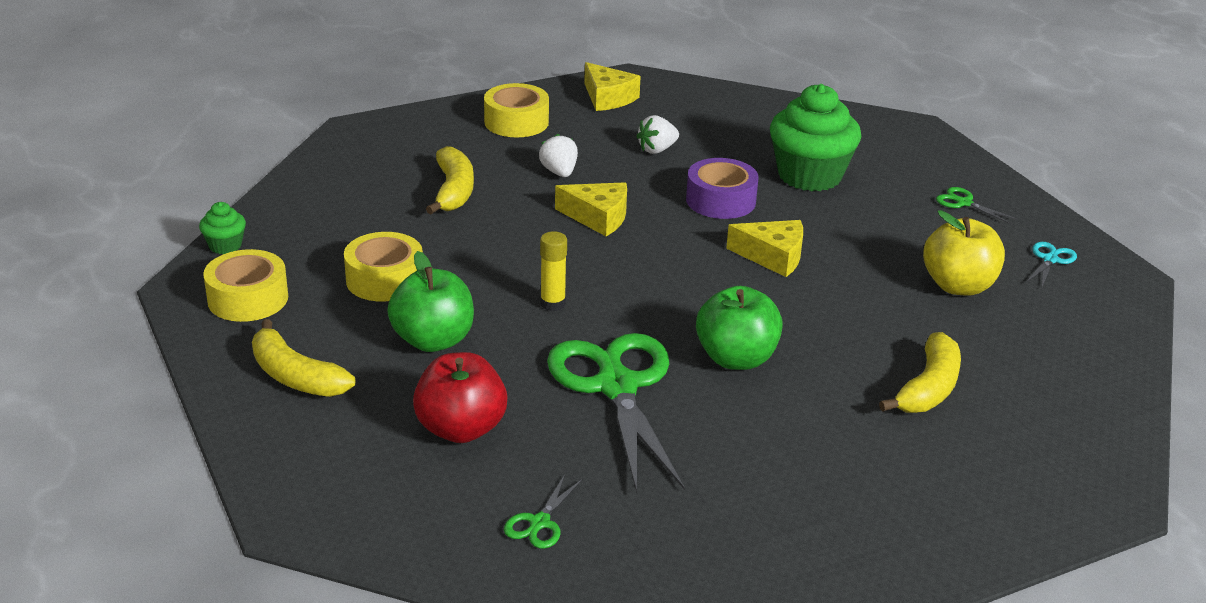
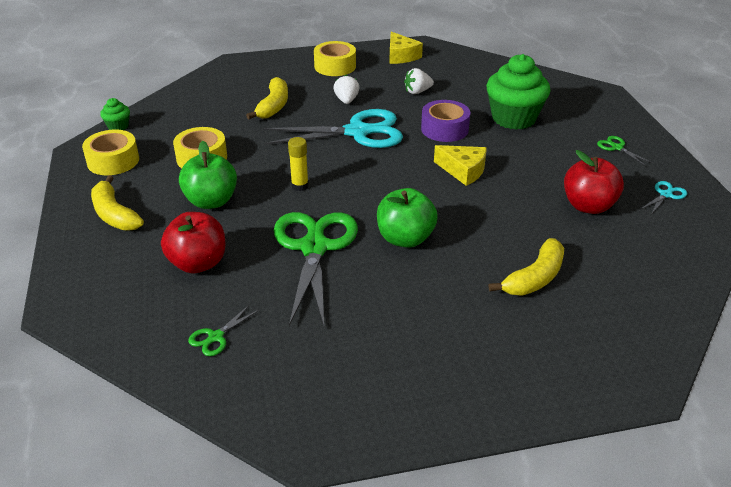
camera: 15 degrees right, 5 degrees up
yellow cheese [555,182,627,236] -> turquoise scissors [263,109,403,148]
yellow apple [923,210,1005,296] -> red apple [564,150,624,214]

